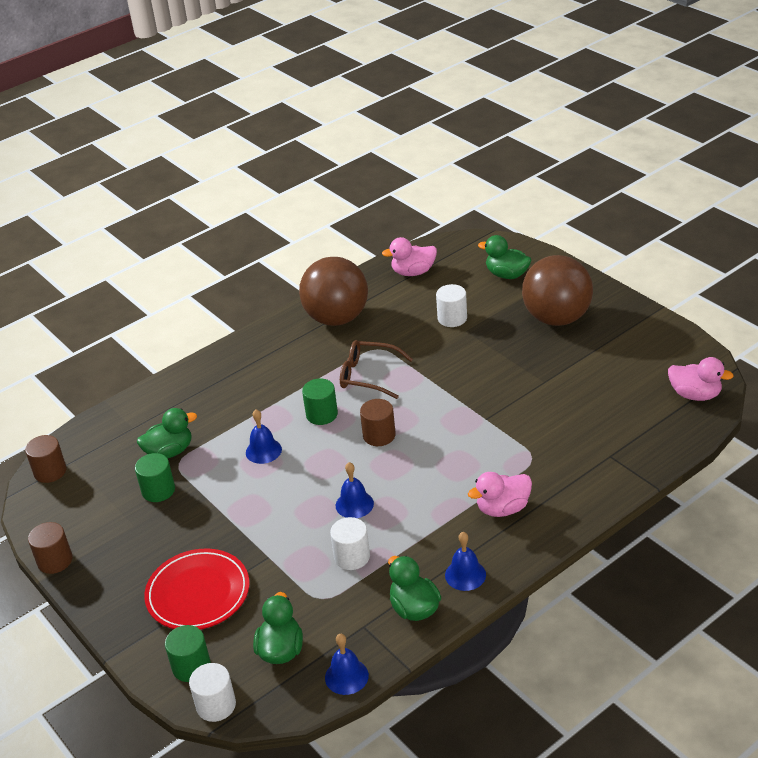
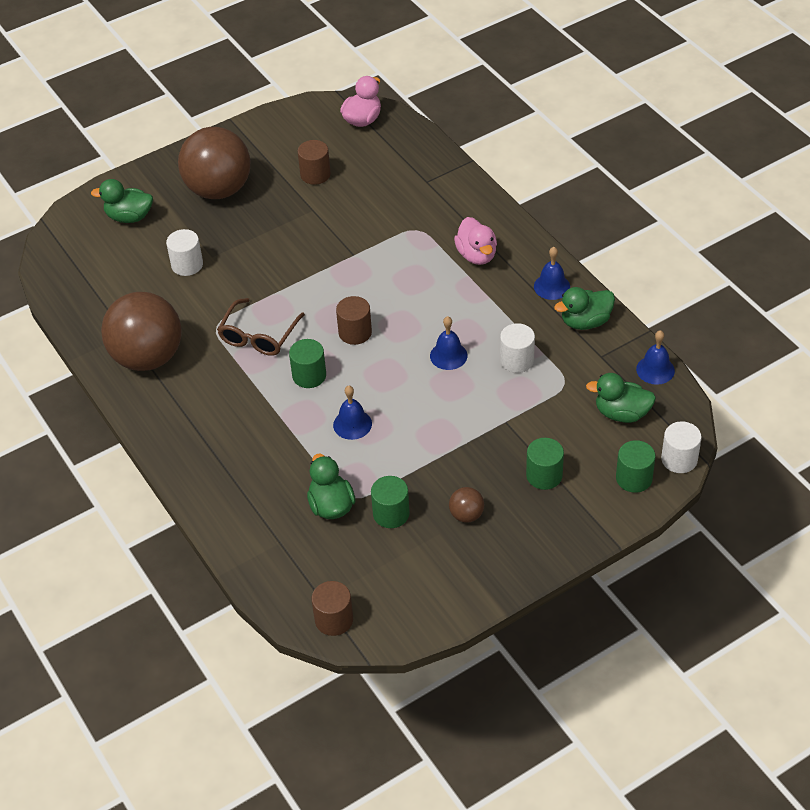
camera: 85 degrees left, 10 degrees up
brown cylinder [28,522,73,574] -> brown cylinder moved to [298,140,331,185]
red plate [144,549,250,630] -> green cylinder [526,438,564,490]
pink duck [382,237,437,276] -> none
green duck [478,235,532,279] -> green duck turned 60 degrees clockwise [91,179,153,223]
none -> brown ball [449,487,484,523]

